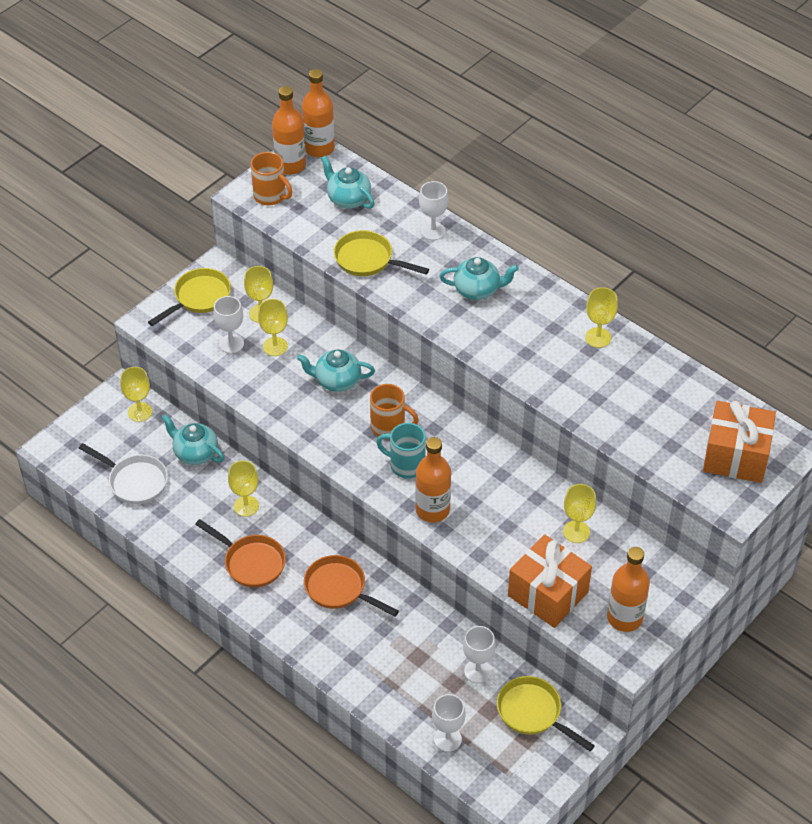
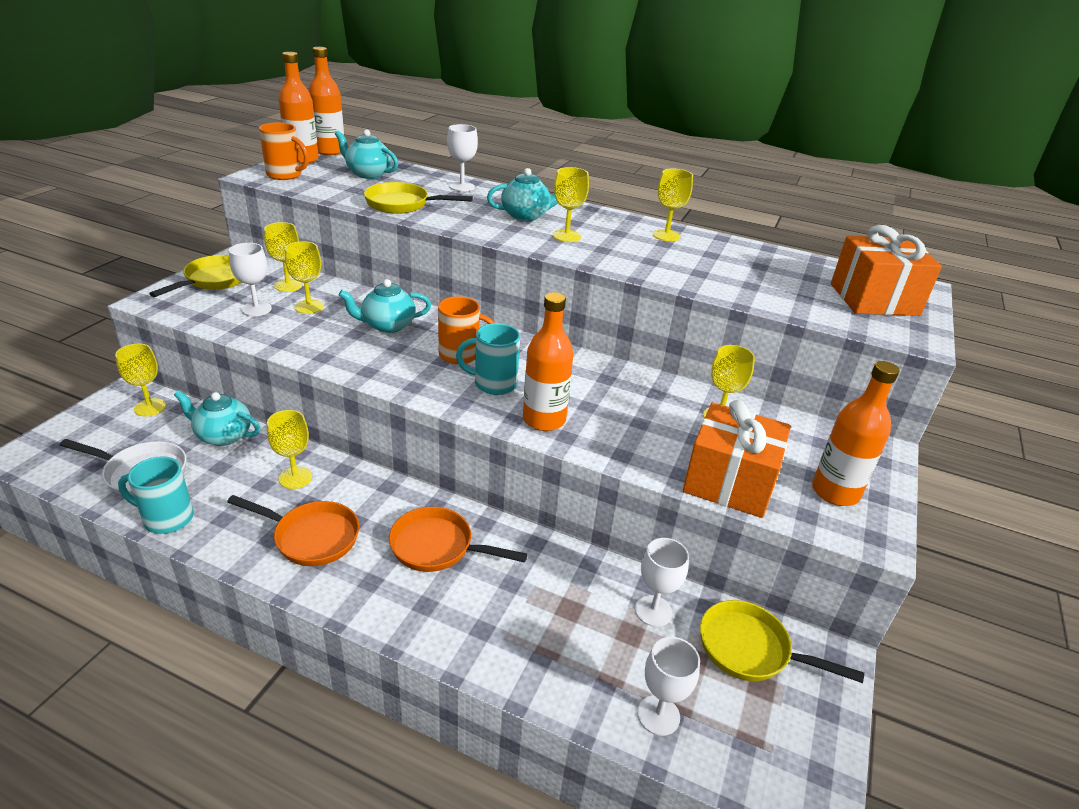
camera: 20 degrees left, 15 degrees down
none -> turquoise mug [118,456,194,534]
none -> yellow goblet [553,167,589,242]

